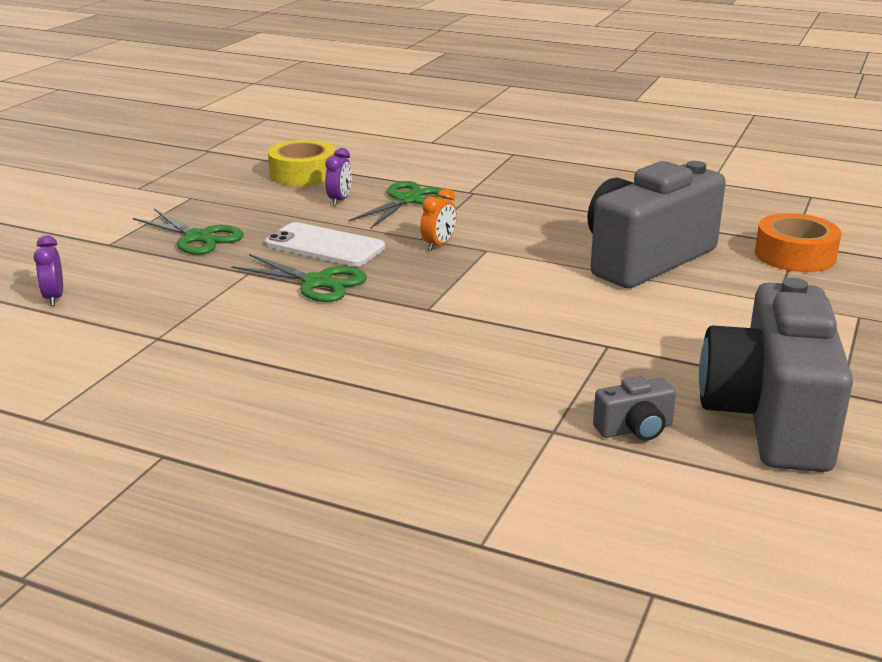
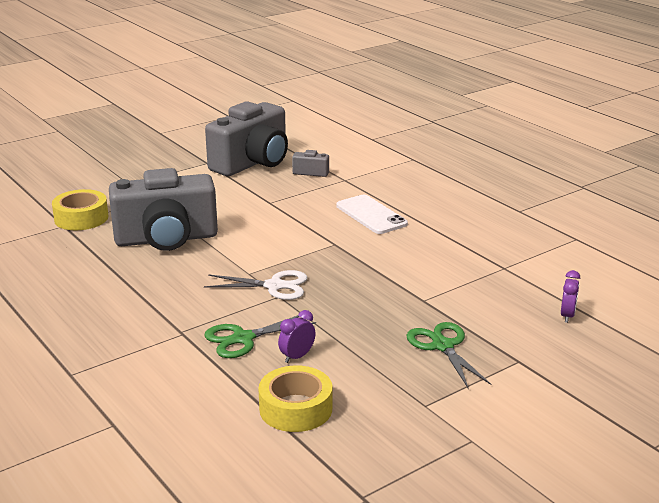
camera: 150 degrees left, 0 degrees up
green scissors [231,254,367,302] -> none
white phone [265,222,385,266] -> white phone moved to [336,195,408,234]
orange clock [420,188,457,251] -> white scissors [204,270,307,300]
orange tape [755,213,841,272] -> yellow tape [52,189,108,230]

